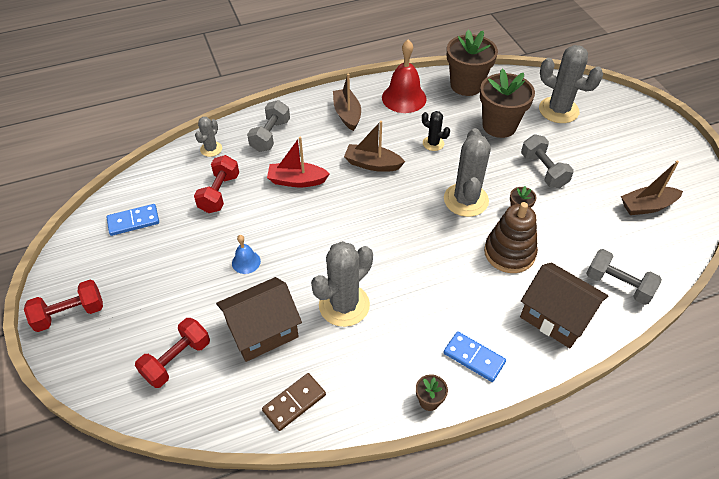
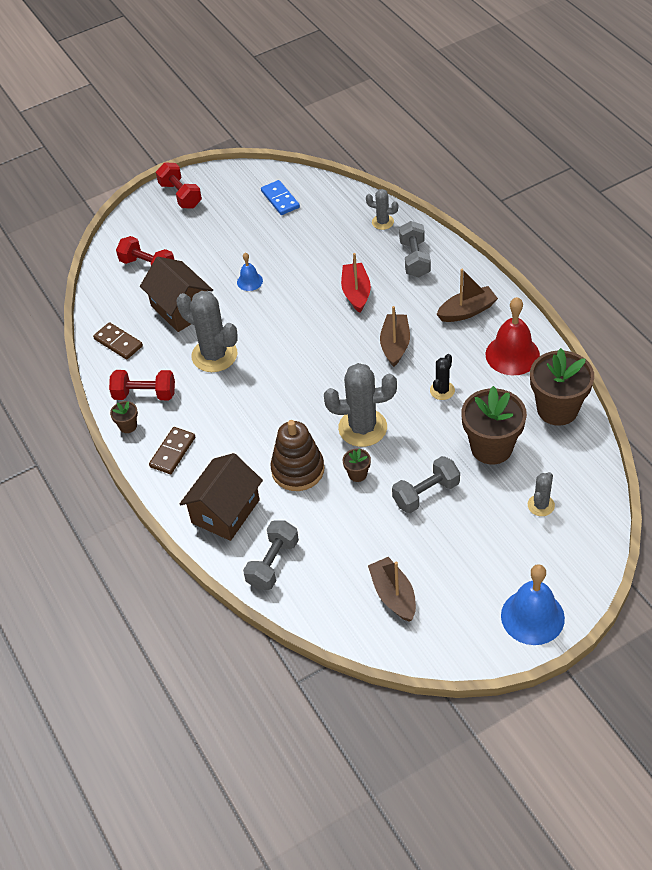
camera: 85 degrees right, 0 degrees up
red dumbbell [194,155,239,213] -> red dumbbell moved to [109,370,175,400]
grey dumbbell [247,100,290,152] -> grey dumbbell turned 75 degrees clockwise [399,221,431,278]
blue domino [443,331,506,382] -> brown domino [149,427,195,474]
grey cactus [539,45,603,123] -> grey cactus [528,472,555,516], size x0.52
none -> blue bell [501,564,565,645]

